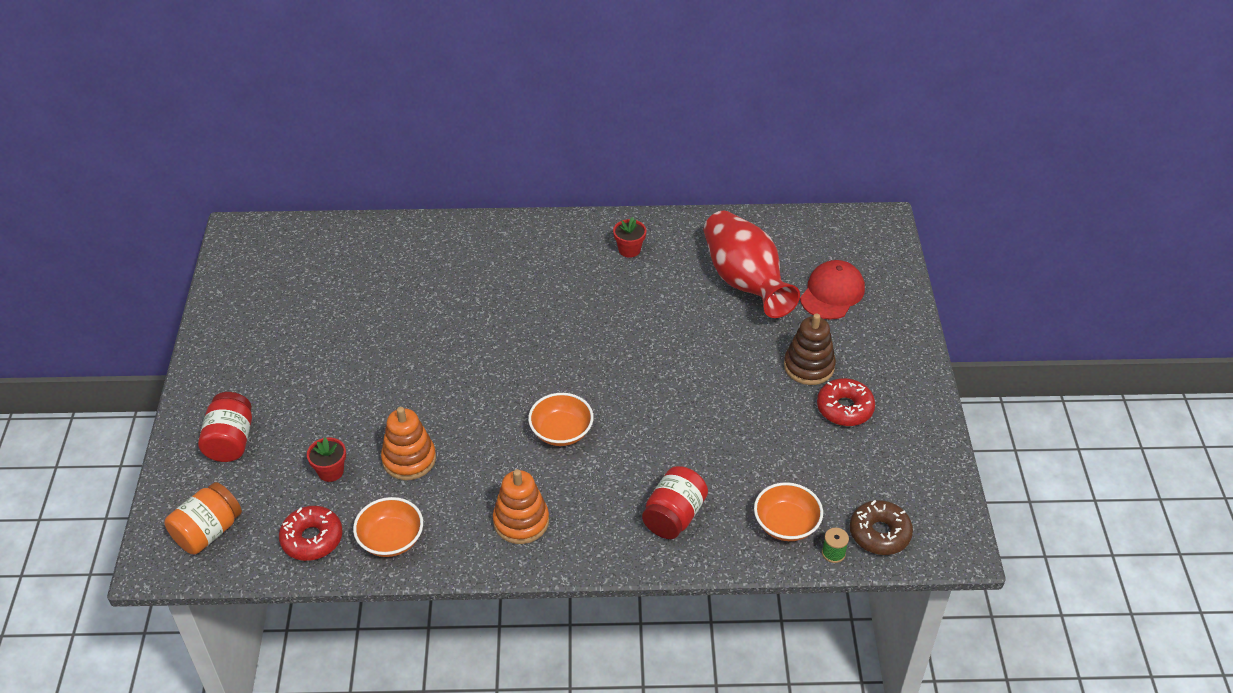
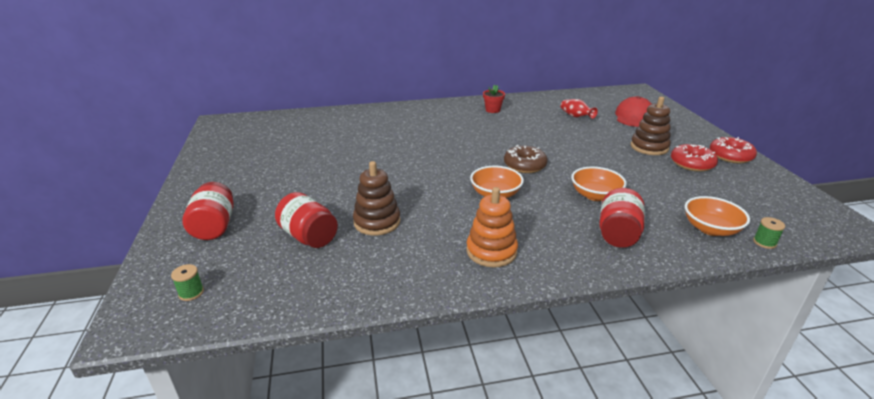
camera: 10 degrees left, 15 degrees down
orange jar [164,482,242,554] -> green spool [171,264,204,301]
red donut [279,506,343,561] -> red donut moved to [710,137,757,163]
red flower pot [307,438,346,482] -> red jar [275,192,338,248]
orange bowl [353,497,423,557] -> orange bowl moved to [571,167,627,201]
orange stacking toy [381,407,436,480] -> brown stacking toy [353,161,400,235]
red vase [704,211,800,318] -> red vase [561,99,598,119], size x0.43
brown donut [850,500,913,555] -> brown donut moved to [504,145,548,173]

